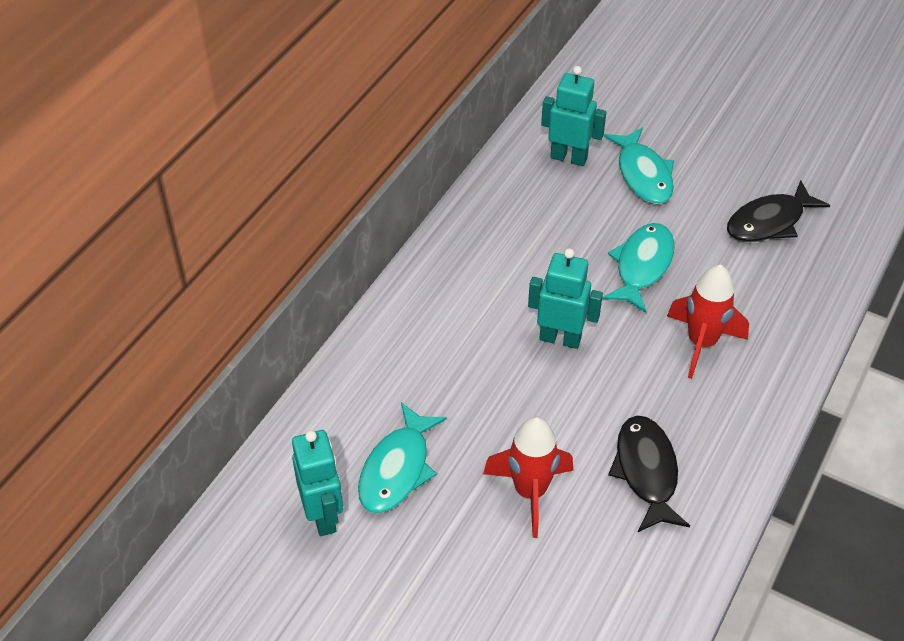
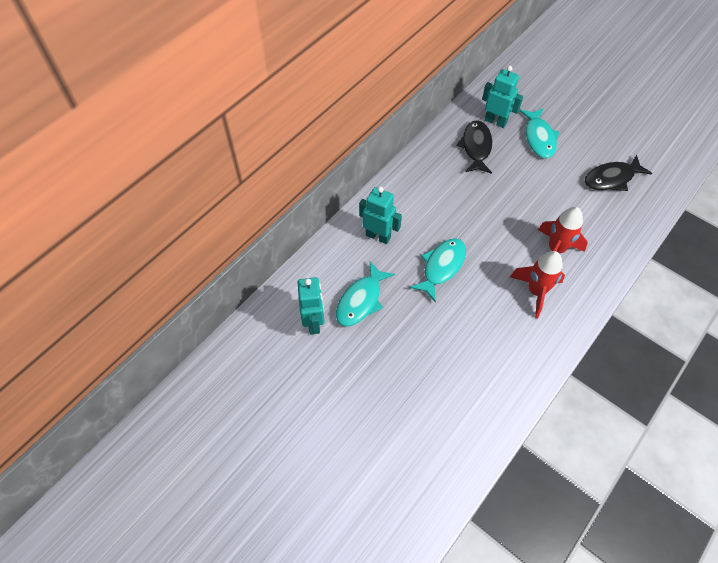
camera: 10 degrees right, 10 degrees up
red rocket [483,417,573,538] -> red rocket moved to [510,251,565,318]
turquoise robot [528,248,603,349] -> turquoise robot moved to [359,186,402,244]
turquoise fish [602,223,675,313] -> turquoise fish moved to [410,238,466,303]
black fish [608,416,690,532] -> black fish moved to [456,120,492,174]

